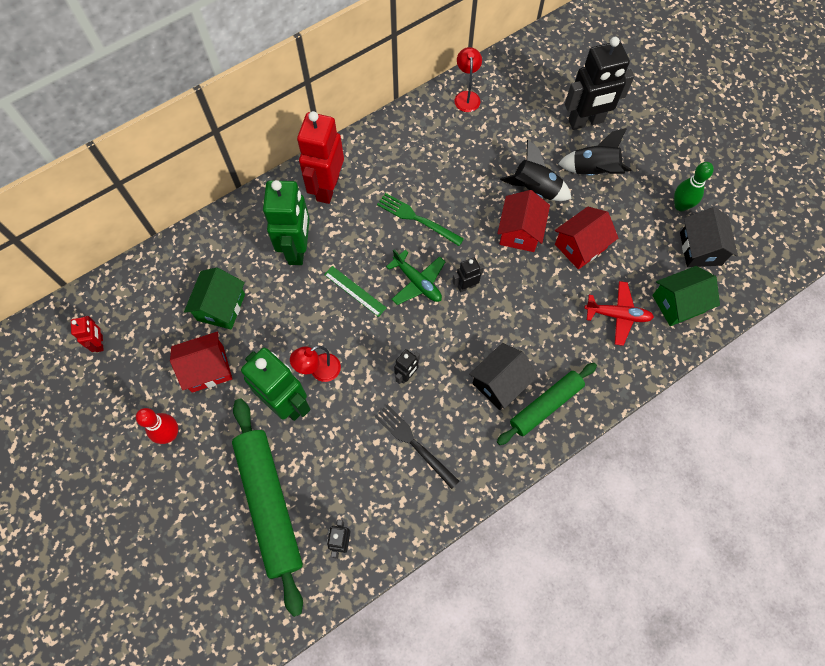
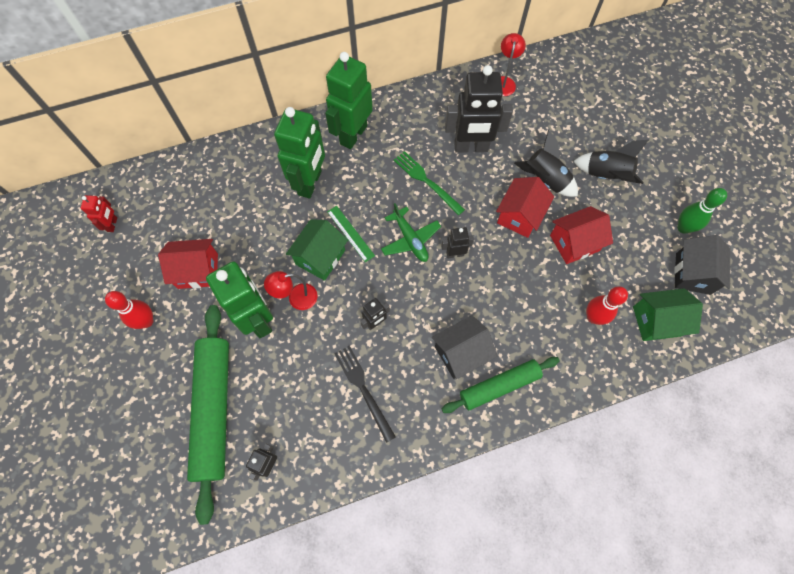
camera: 15 degrees right, 0 degrees up
green house [184,267,245,330] -> green house moved to [286,219,348,281]
red robot [297,111,344,204] -> green robot [325,52,373,149]
black robot [565,37,634,130] -> black robot moved to [445,65,513,153]
red plane [584,281,654,346] -> red bowling pin [586,286,628,325]

